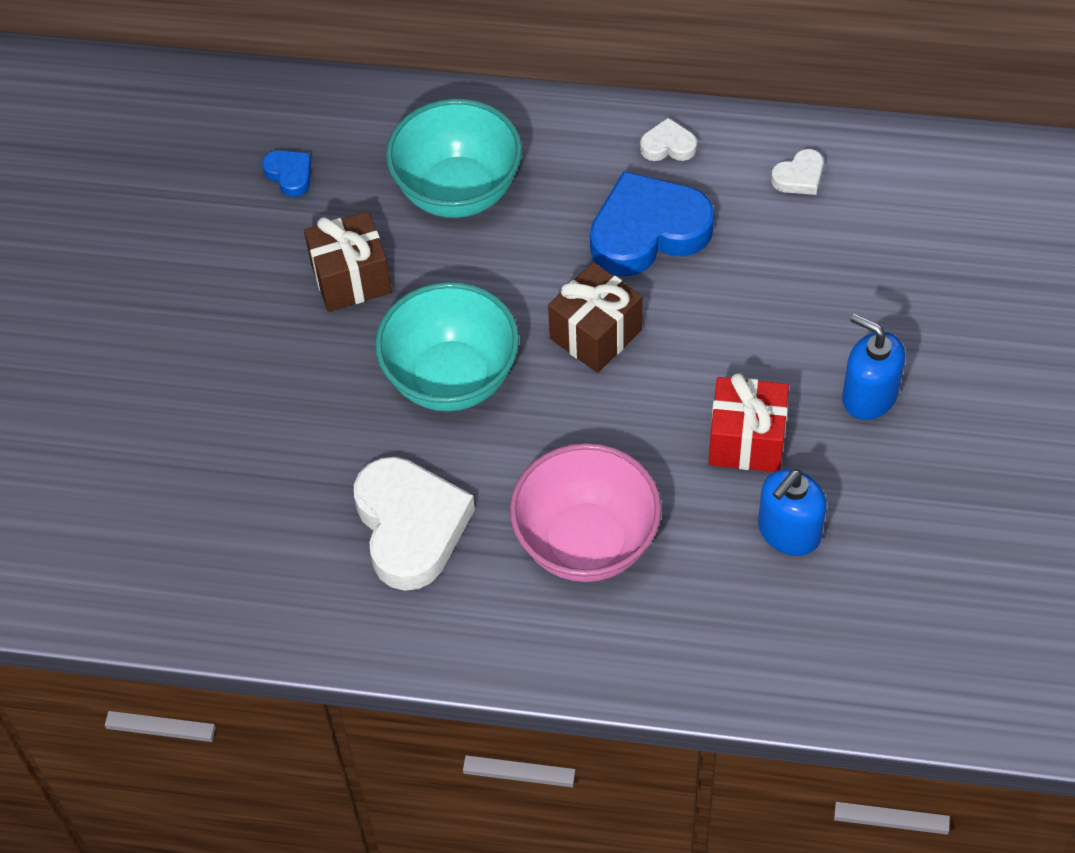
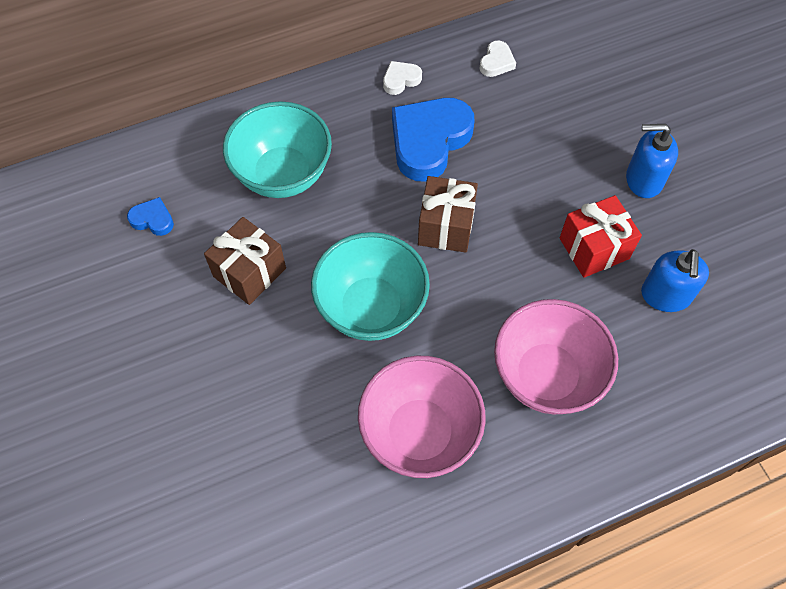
camera: 35 degrees left, 5 degrees up
white heart [354,457,475,591] -> pink bowl [358,356,486,478]

